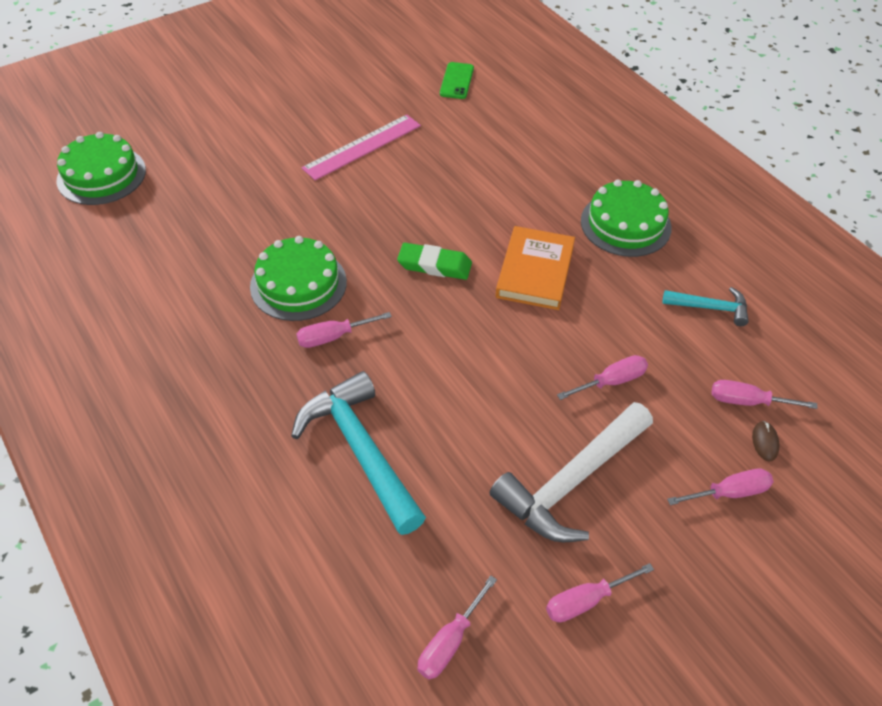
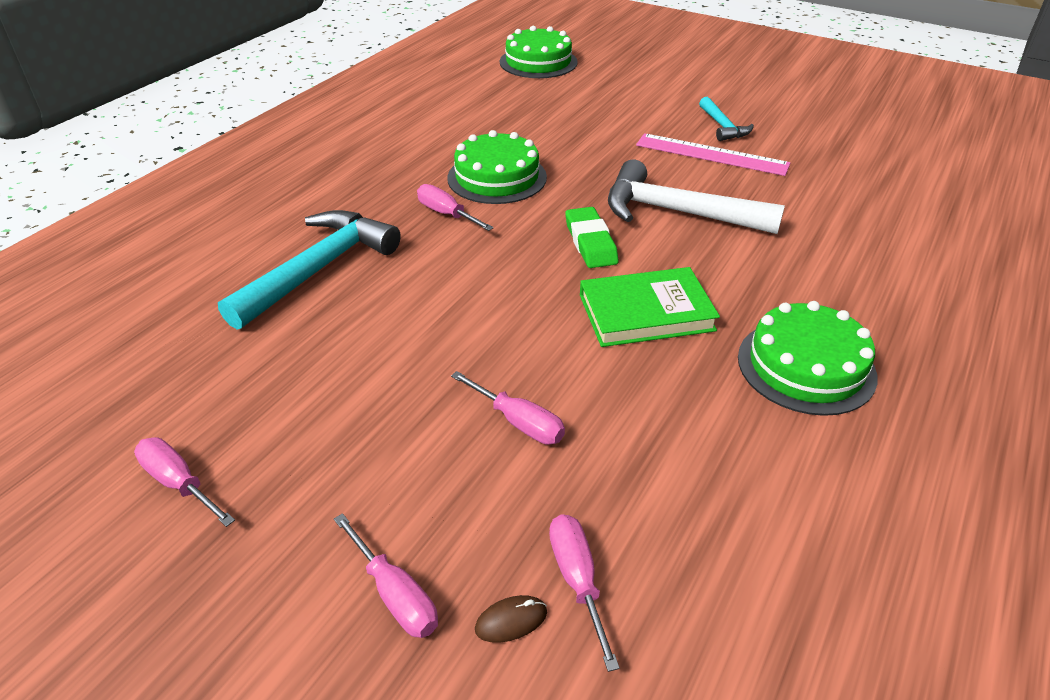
camera: 65 degrees right, 10 degrees down
pink screwdriver [418,576,497,680] -> none
green phone [440,62,474,99] -> none
white hammer [490,402,653,542] -> white hammer moved to [608,159,785,234]
orange book [496,226,575,310] -> green book [580,267,720,347]
turquoise hammer [663,287,749,326] -> turquoise hammer moved to [699,97,754,141]

